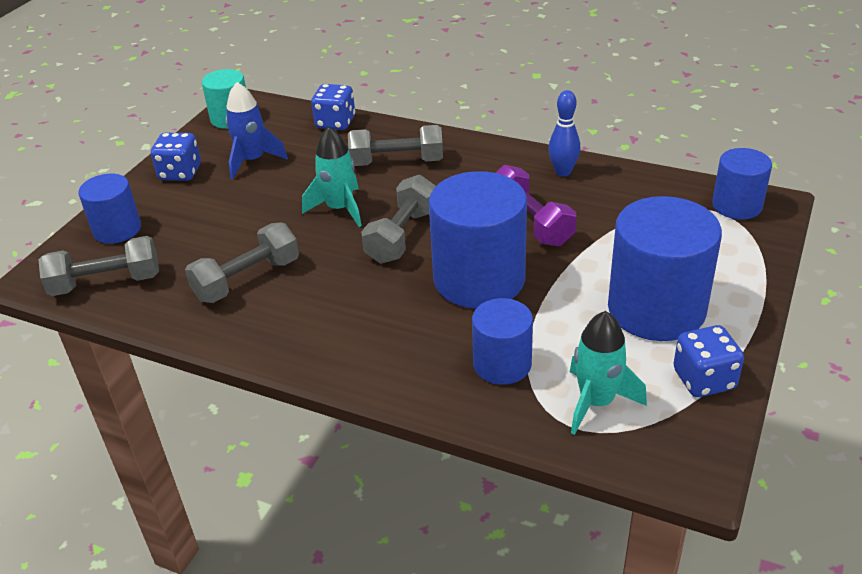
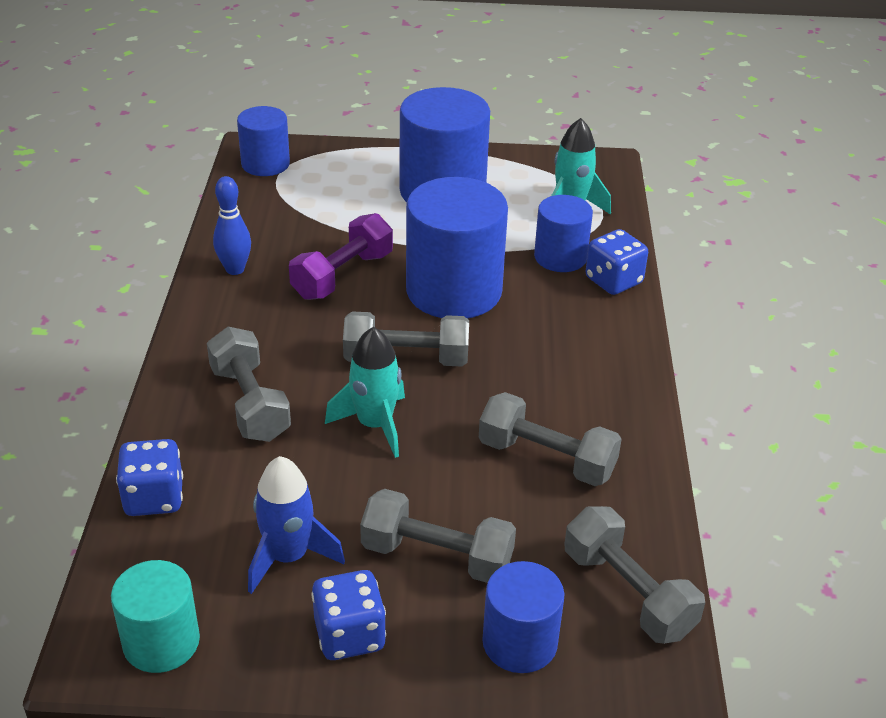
camera: 115 degrees left, 0 degrees up
blue dice [673,325,744,397] -> blue dice moved to [586,229,648,295]
none -> grey dumbbell [360,489,516,583]

